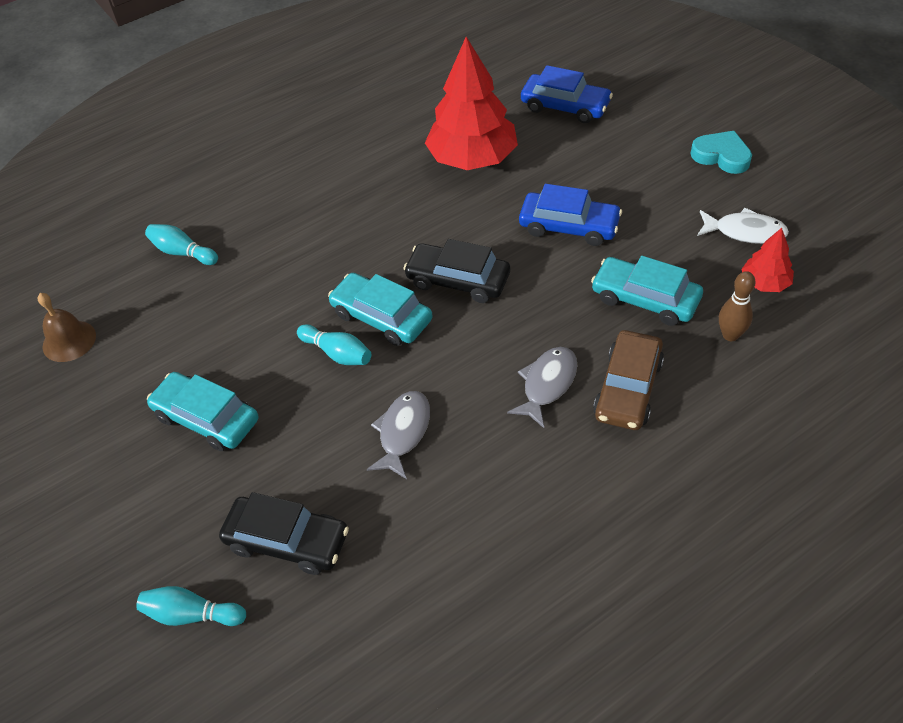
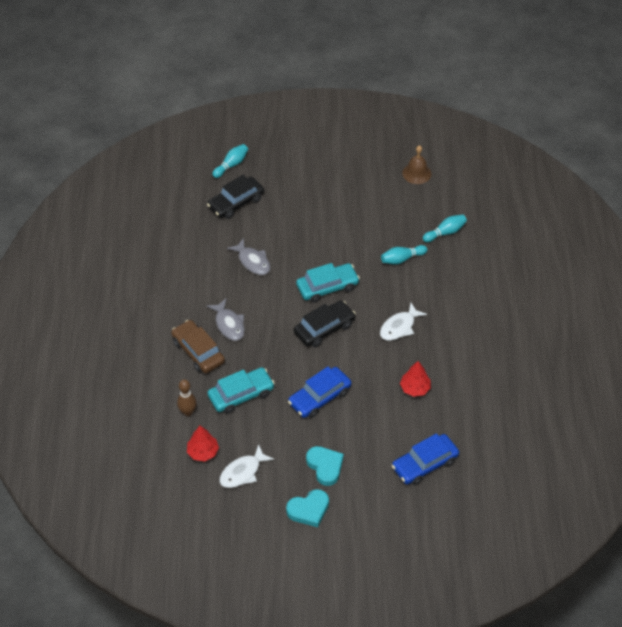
camera: 120 degrees right, 0 degrees up
turquoise car [147,372,258,451] -> none
turquoise bowling pin [297,324,371,365] -> turquoise bowling pin moved to [381,245,428,265]
red tree [425,37,518,170] -> red tree [400,361,431,397], size x0.48
none -> turquoise heart [306,446,344,486]
none -> white fish [380,303,427,341]

